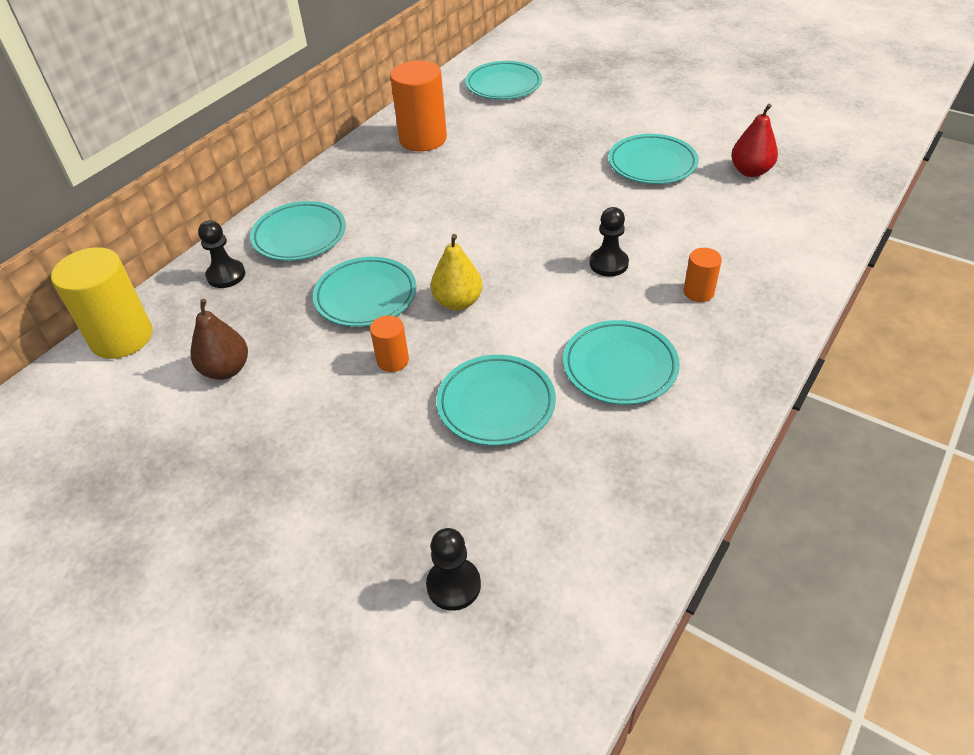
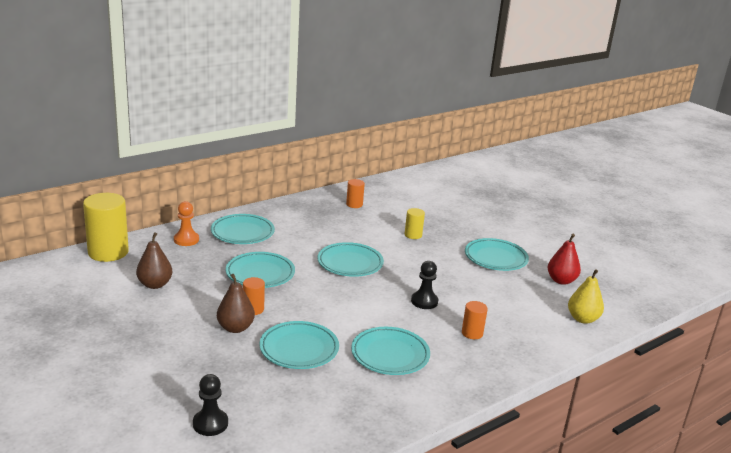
camera: 15 degrees right, 20 degrees down
black pawn [198,220,245,288] -> orange pawn [174,201,199,246]
orange cylinder [390,60,447,152] -> orange cylinder [346,179,365,208], size x0.50
yellow pear [431,234,483,310] -> yellow pear moved to [568,269,604,324]
turquoise plate [465,61,542,100] -> turquoise plate moved to [317,242,384,277]
none -> brown pear [217,274,255,333]
none -> yellow cylinder [405,208,425,239]

